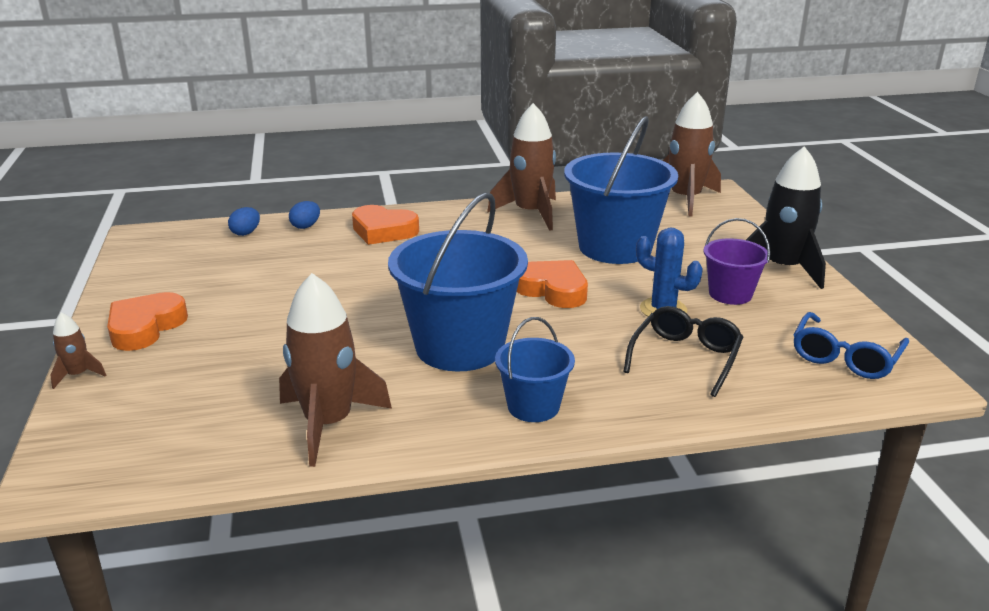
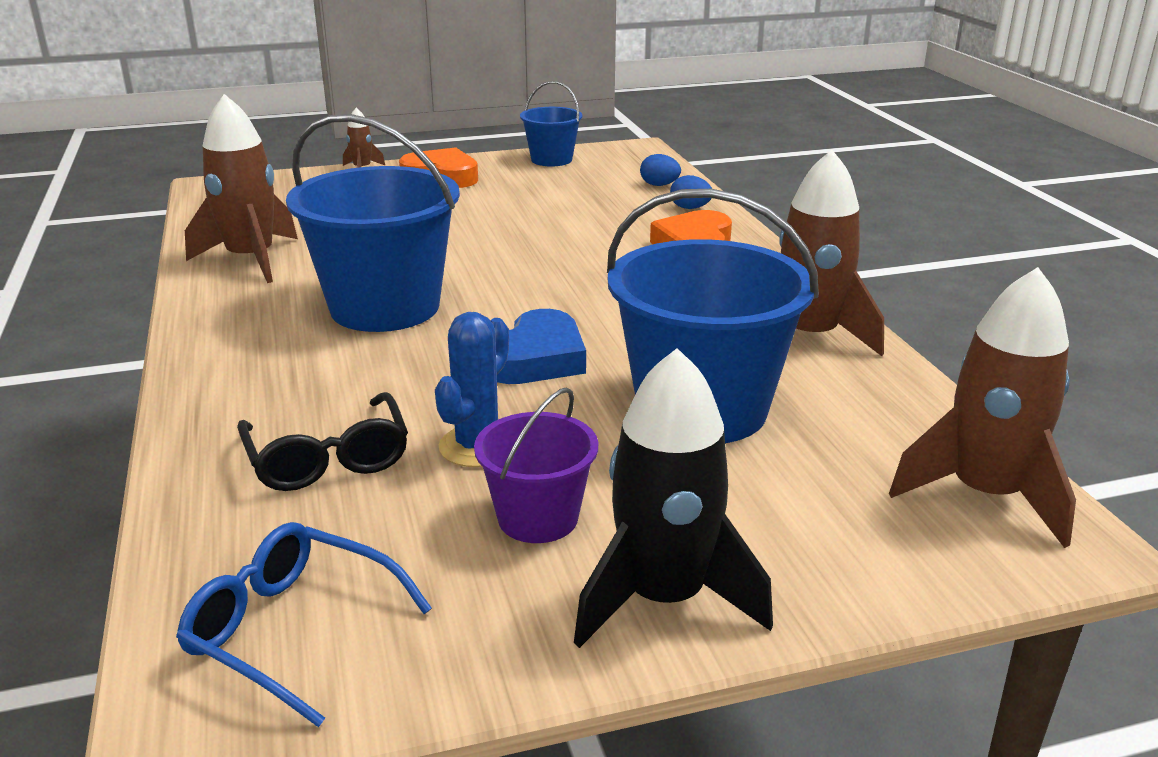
camera: 85 degrees right, 0 degrees up
blue bucket [495,317,575,422] -> blue bucket moved to [520,81,582,166]
orange heart [517,260,588,308] -> blue heart [497,309,586,384]
black glasses [623,306,743,397] -> black glasses turned 45 degrees clockwise [237,392,408,491]

